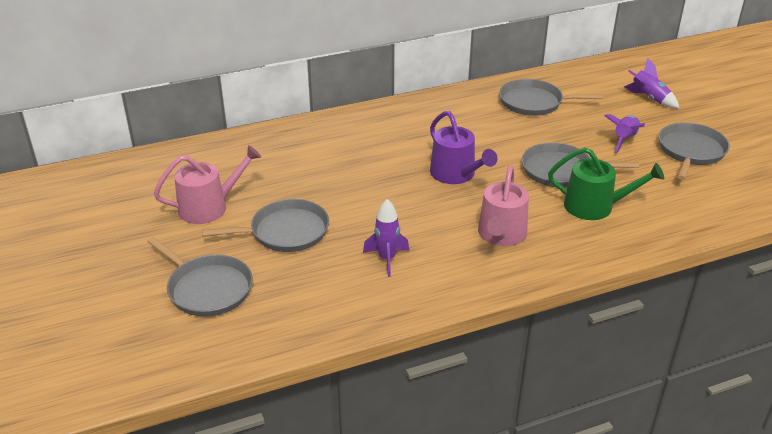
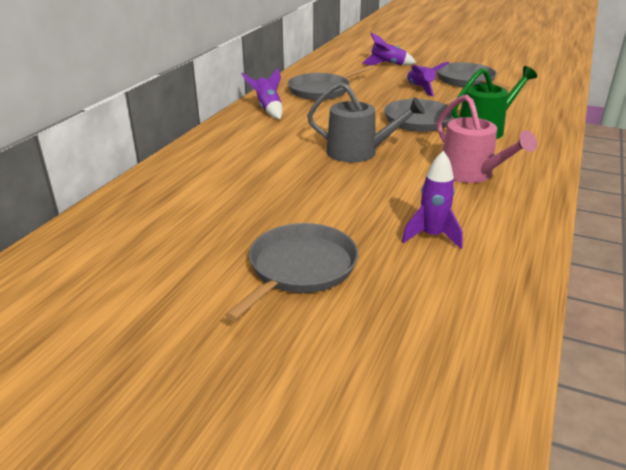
camera: 45 degrees left, 5 degrees down
grey pan [147,237,253,317] -> none
pink watering can [154,145,261,224] -> none
purple watering can [430,111,497,184] -> grey watering can [307,82,425,163]
none -> purple rocket [241,68,283,119]

